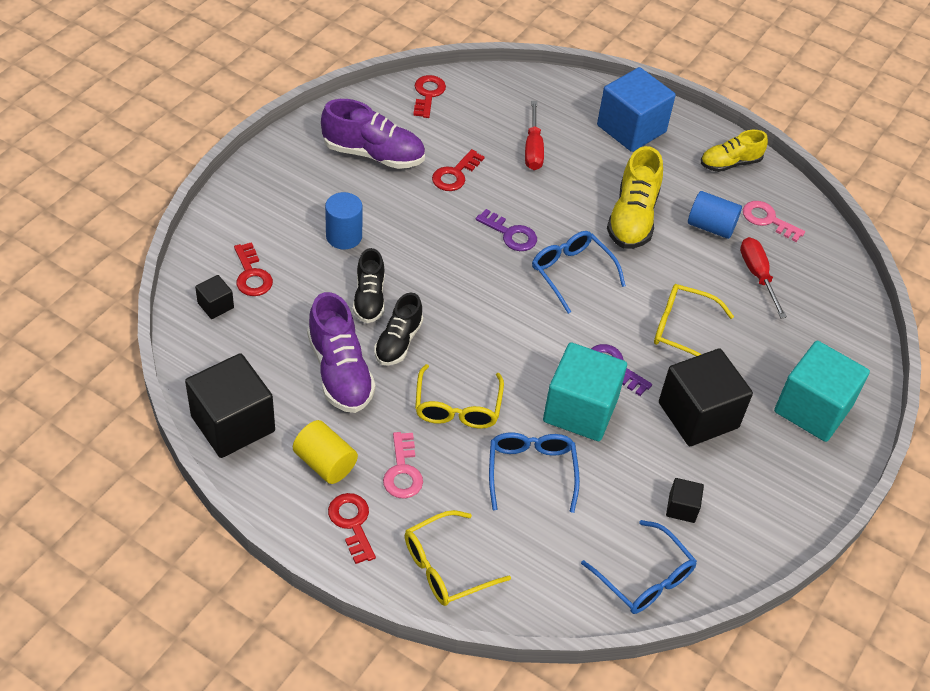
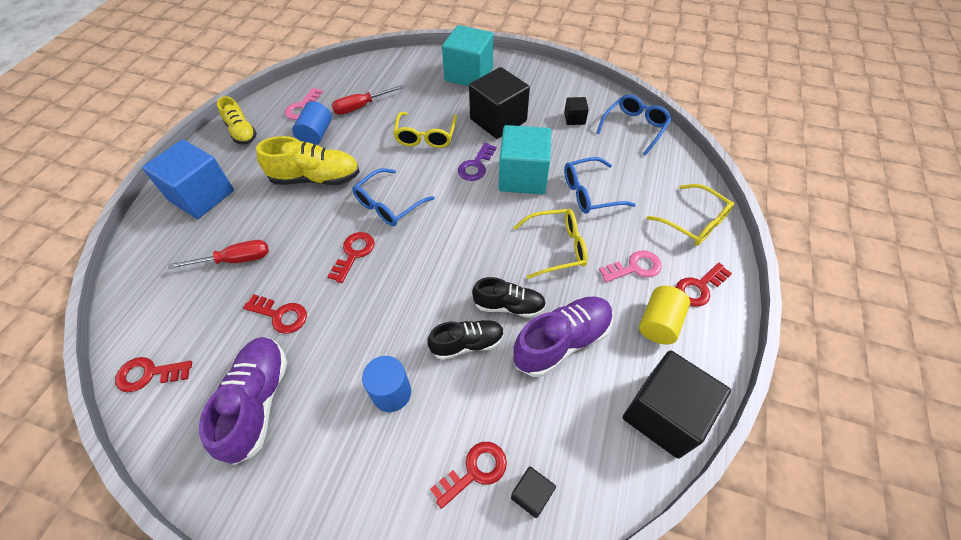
camera: 100 degrees left, 5 degrees up
purple key [476,209,537,251] -> red key [328,232,375,283]

